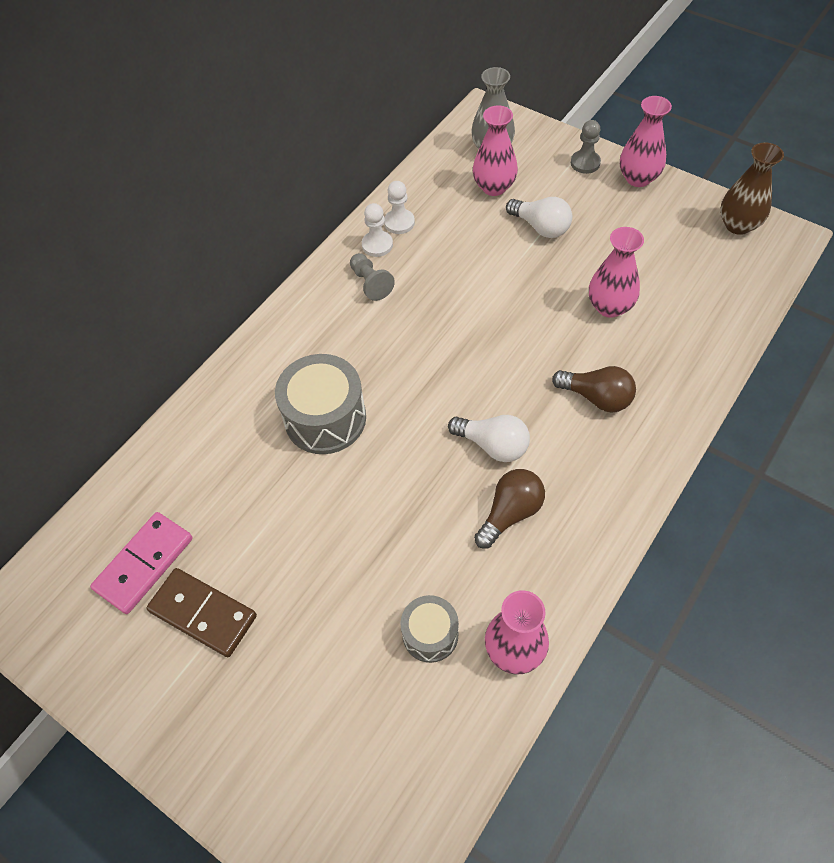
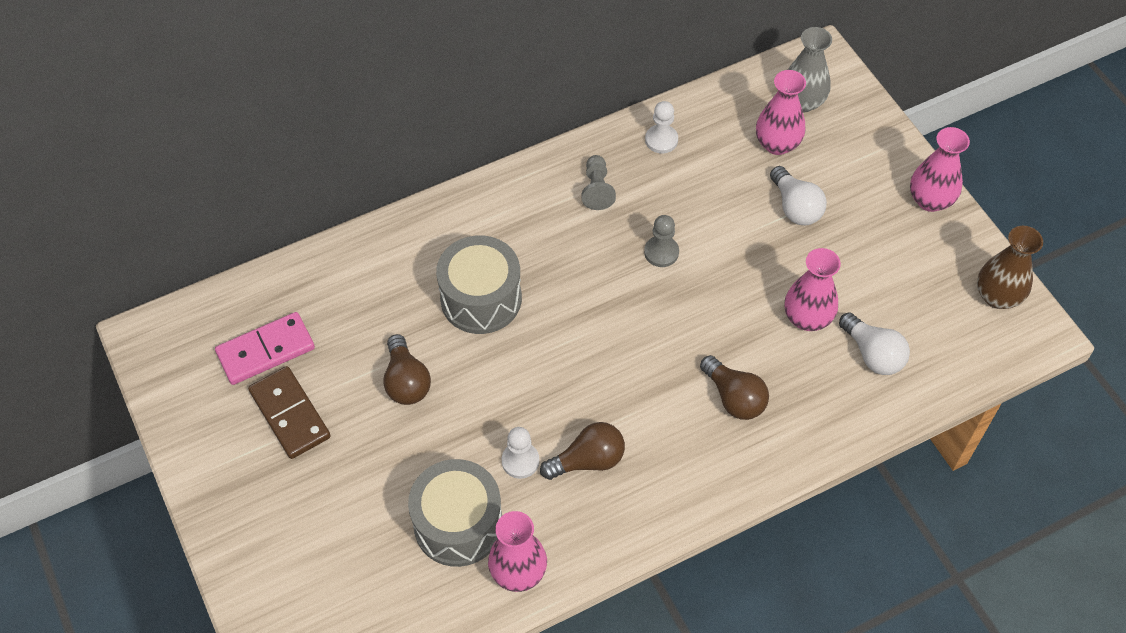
camera: 25 degrees right, 0 degrees up
white pawn [362,203,393,257] -> white pawn moved to [502,427,539,479]
grey drum [400,595,459,663] -> grey drum [408,459,502,567], size x1.70
white light bulb [448,415,530,462] -> white light bulb moved to [839,312,910,375]
grey pawn [571,120,601,174] -> grey pawn moved to [644,215,679,267]
none -> brown light bulb [383,334,431,405]

